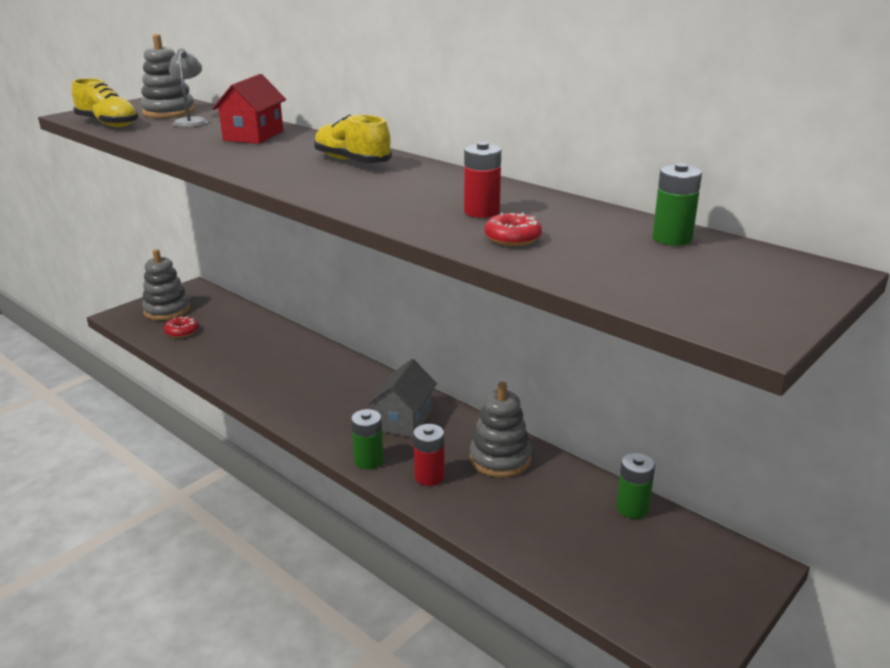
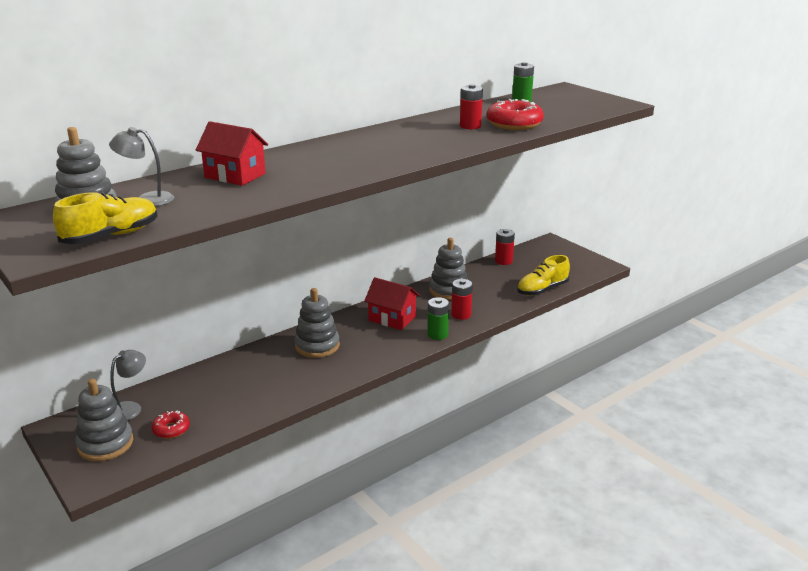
camera: 80 degrees left, 0 degrees up
yellow shoe [314,115,392,163] -> yellow shoe moved to [517,255,570,296]
grey house [368,359,437,438] -> red house [364,277,420,330]
red donut [484,213,542,246] -> red donut [487,99,544,130], size x1.79
green battery [616,453,655,519] -> red battery [495,229,515,265]
none -> grey lamp [110,350,146,421]
none -> grey stacking toy [294,288,340,358]

